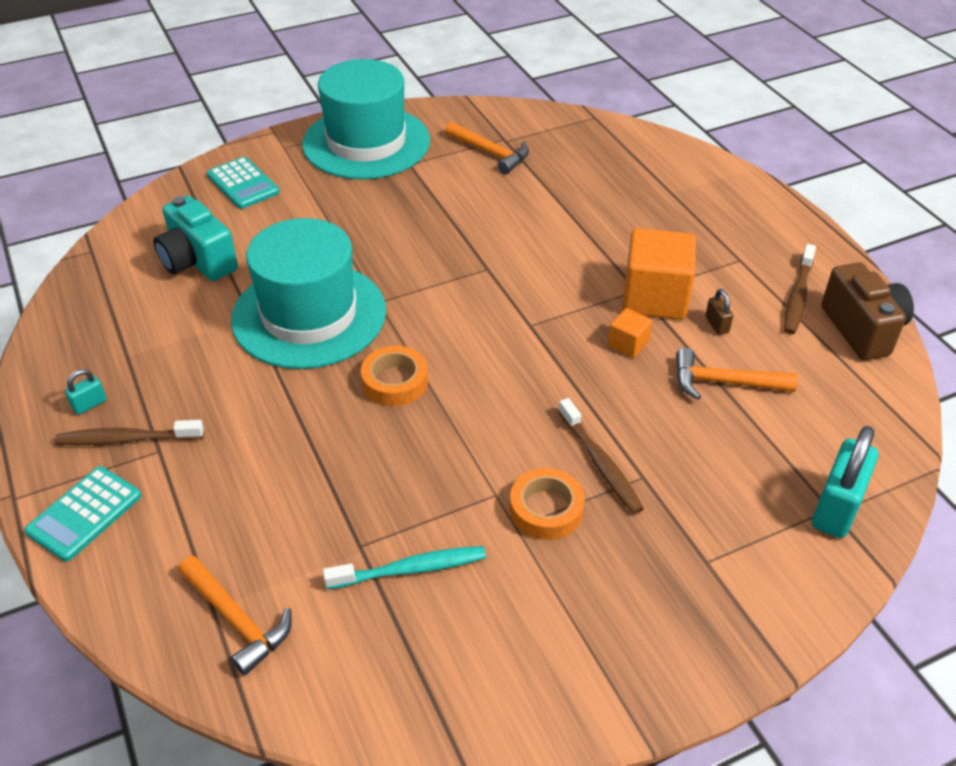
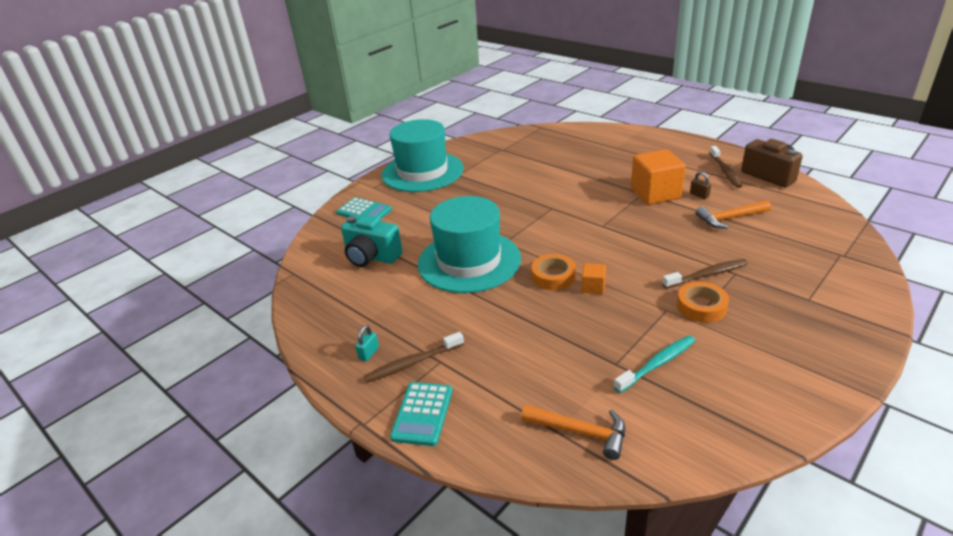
camera: 20 degrees left, 10 degrees down
orange hammer [445,122,529,174] -> none
brown toothbrush [558,398,644,514] -> brown toothbrush turned 60 degrees counterclockwise [662,259,748,289]
orange cube [608,308,652,358] -> orange cube moved to [581,263,606,294]
turquoise padlock [812,426,878,538] -> none

